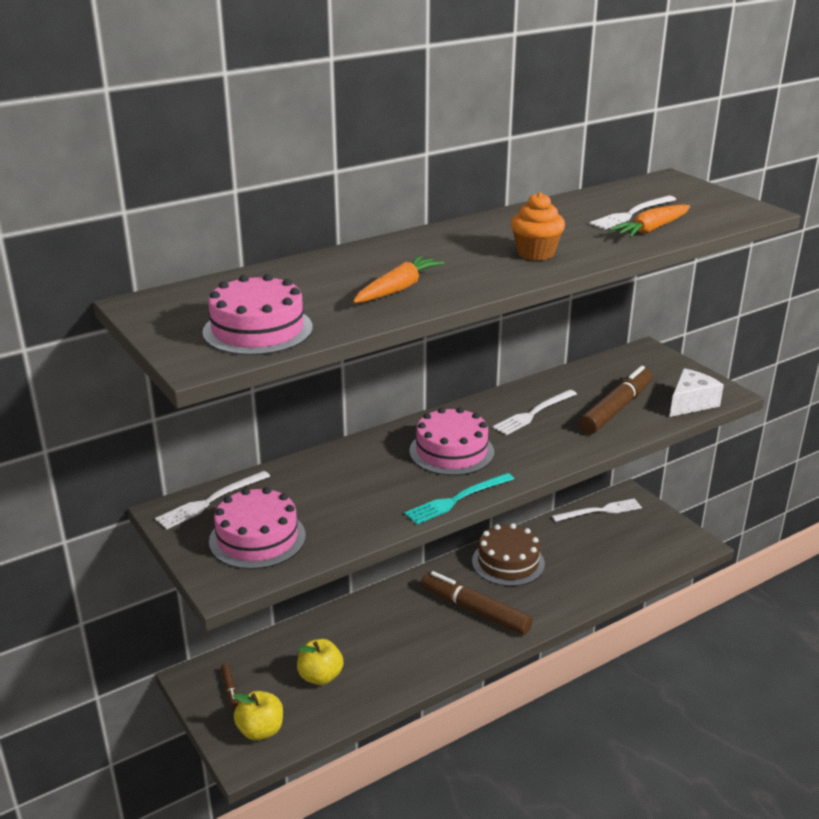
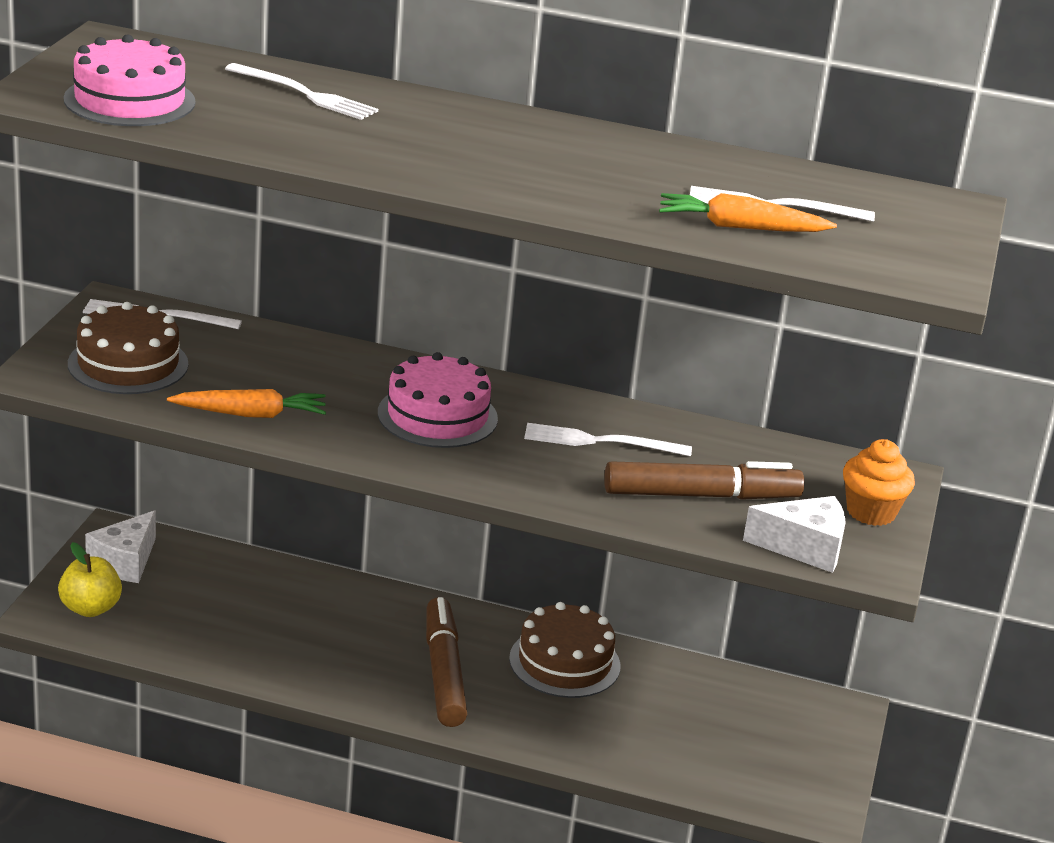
camera: 45 degrees right, 0 degrees up
pink cake [209,487,306,569] -> brown cake [68,302,189,394]
brown marker [221,664,239,708] -> white cheese [85,510,156,583]
yellow apple [297,639,343,685] -> none
orange carrot [353,255,444,303] -> orange carrot moved to [167,389,326,418]
turquoise fork [404,473,514,524] -> none
orange cupcake [511,192,565,261] -> orange cupcake moved to [843,439,915,526]
white fork [552,498,642,522] -> white fork moved to [225,63,378,120]

